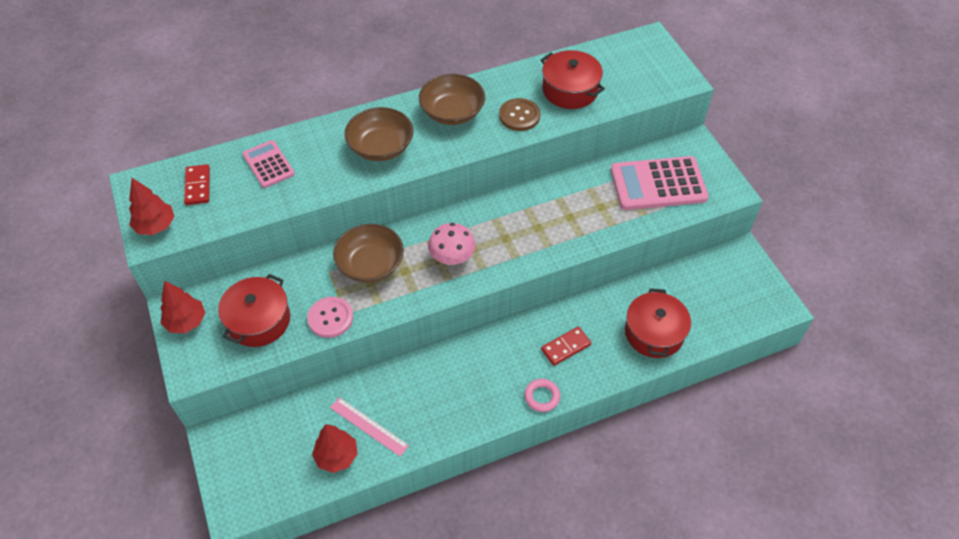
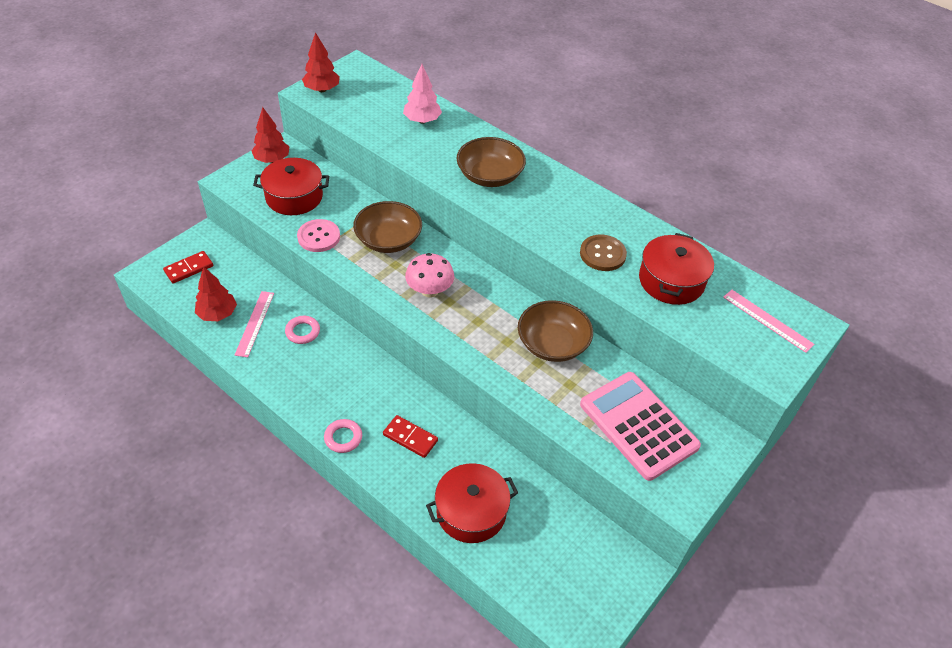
camera: 60 degrees right, 5 degrees down
red domino [184,164,210,205] -> red domino moved to [163,251,213,284]
pink calculator [243,140,295,188] -> pink tree [403,64,442,124]
brown bowl [419,74,485,125] -> brown bowl moved to [518,300,593,362]
none -> pink ring [285,316,320,344]
none -> pink ruler [723,290,815,353]

